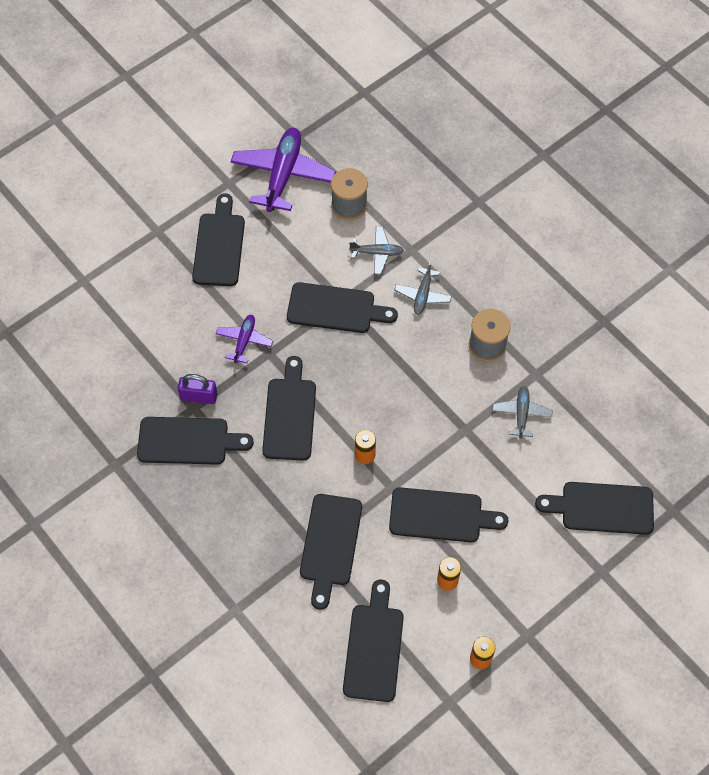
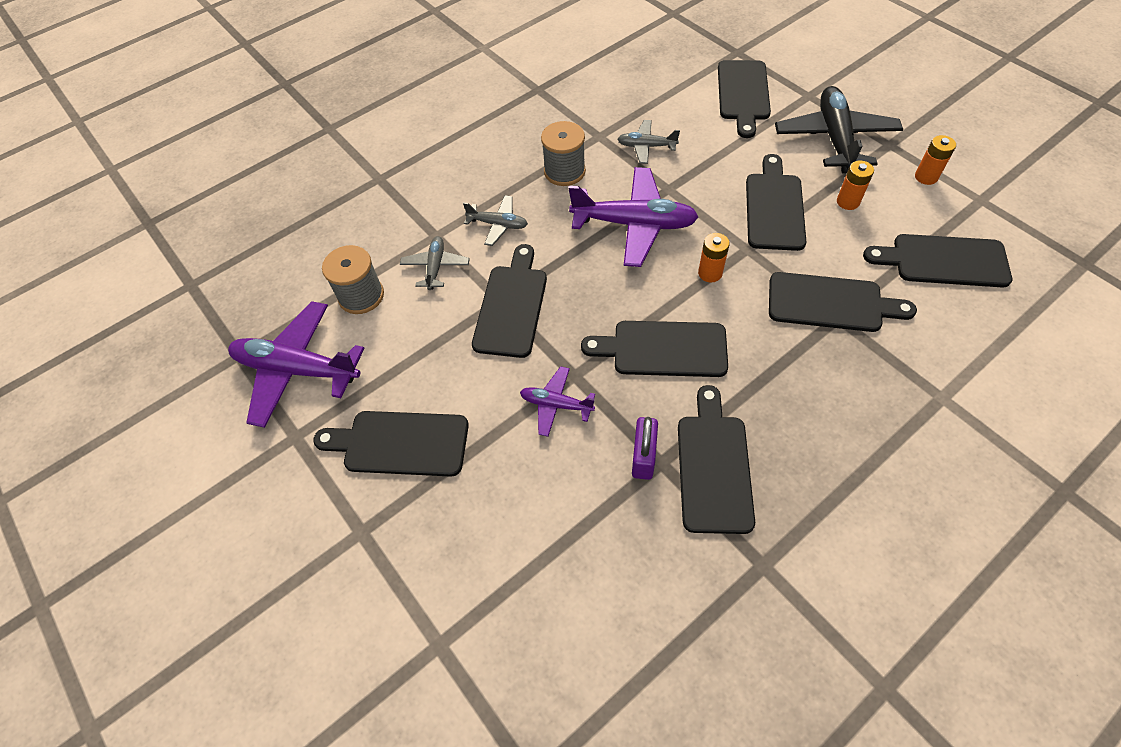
camera: 85 degrees left, 5 degrees down
none -> purple plane [568,167,698,267]
none -> black plane [775,86,903,173]

